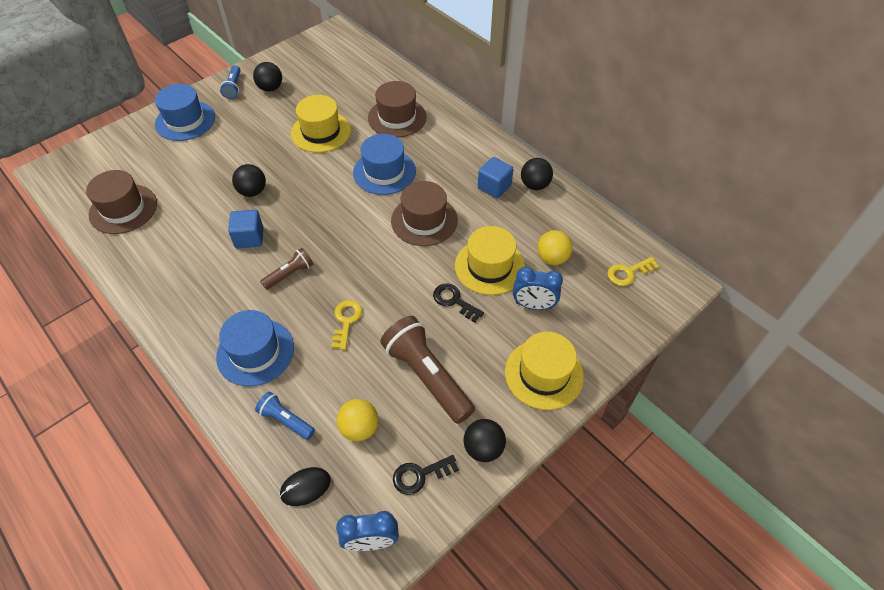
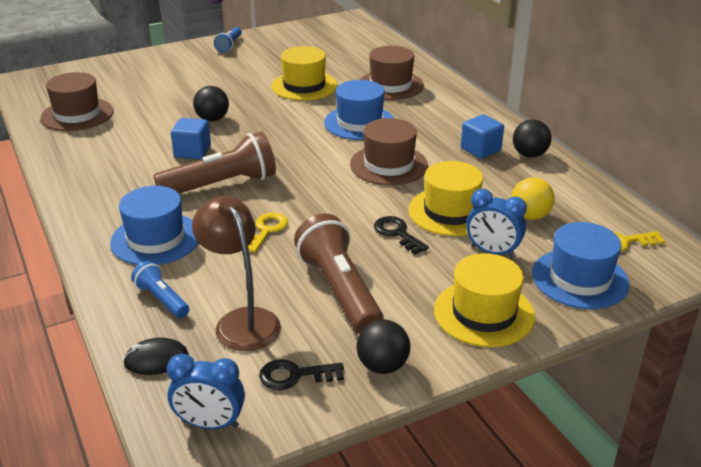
camera: 15 degrees right, 20 degrees down
blue hat [155,84,215,141] -> blue hat moved to [532,222,630,309]
black ball [253,62,282,92] -> none
brown flashlight [260,248,313,290] -> brown flashlight [153,131,276,194], size x1.92
yellow ball [337,399,379,441] -> brown lamp [192,196,281,351]

